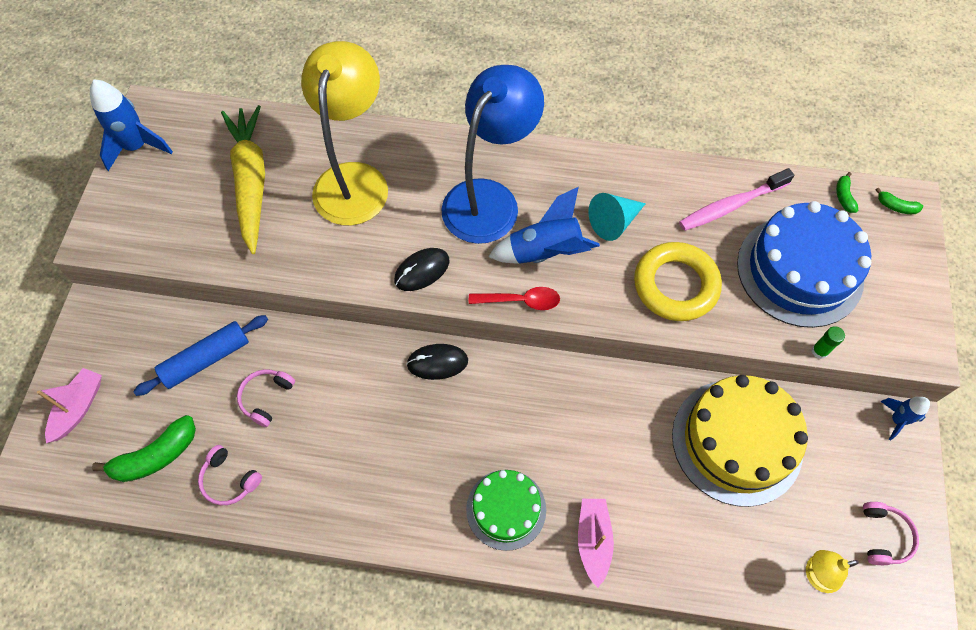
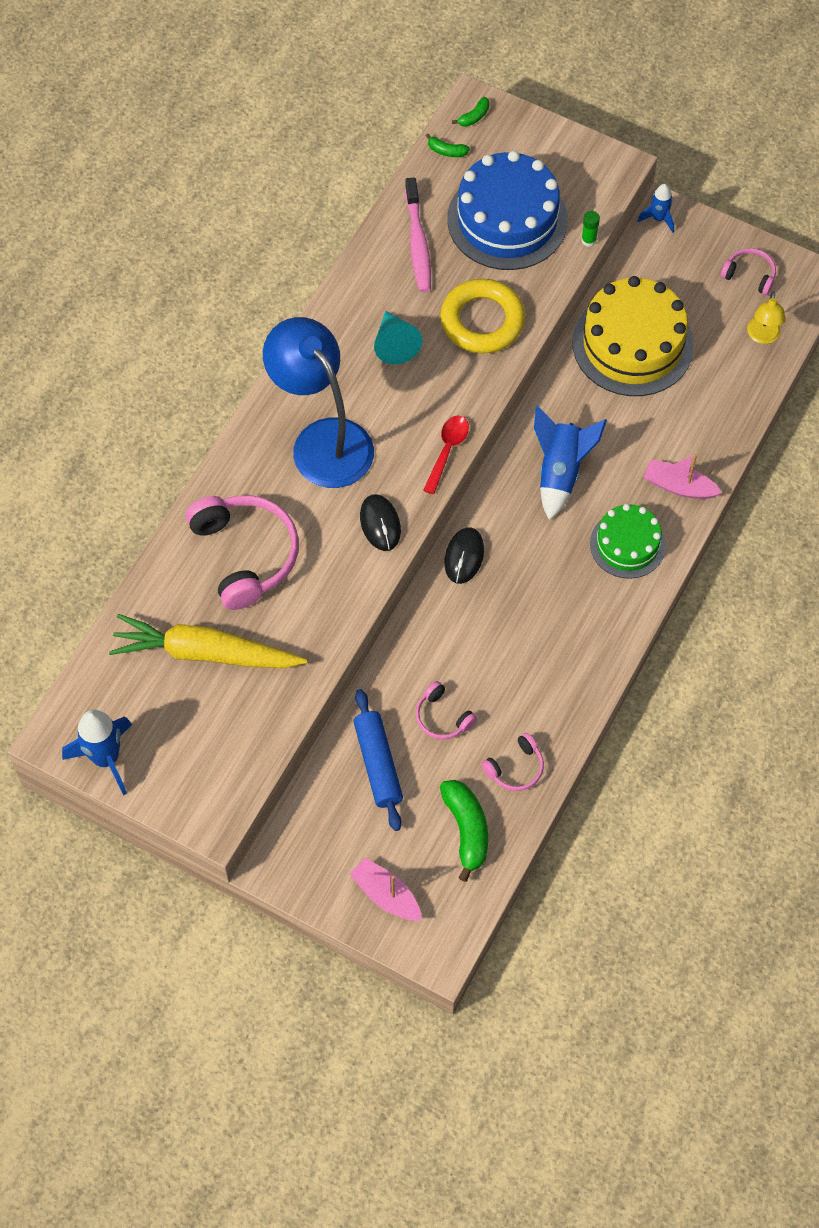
camera: 70 degrees left, 0 degrees up
yellow lamp [301,41,388,225] -> pink headphones [186,495,299,610]
blue rocket [488,187,600,264] -> blue rocket moved to [534,406,607,520]

